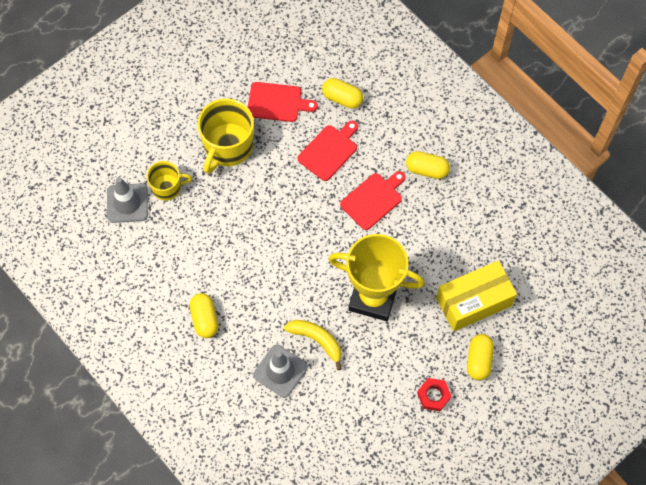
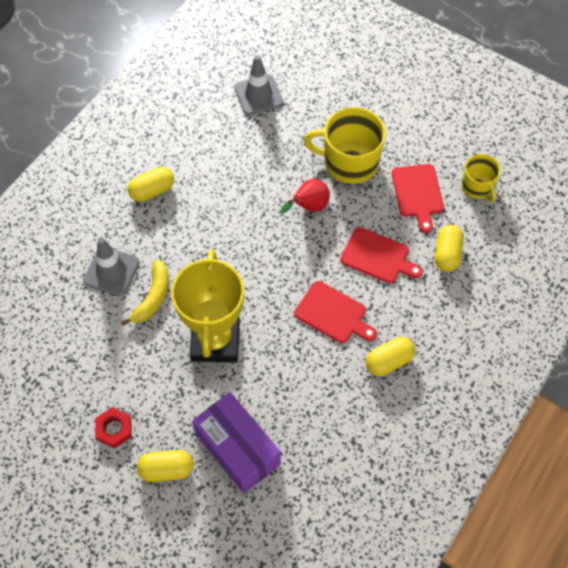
camera: 75 degrees right, 5 degrees down
yellow mug [147,161,192,201] -> yellow mug moved to [462,154,501,202]
yellow capsule [406,151,450,179] -> yellow capsule turned 60 degrees clockwise [366,337,416,376]
yellow box [436,260,517,332] -> purple box [192,392,281,493]
none -> red pear [280,179,330,213]

